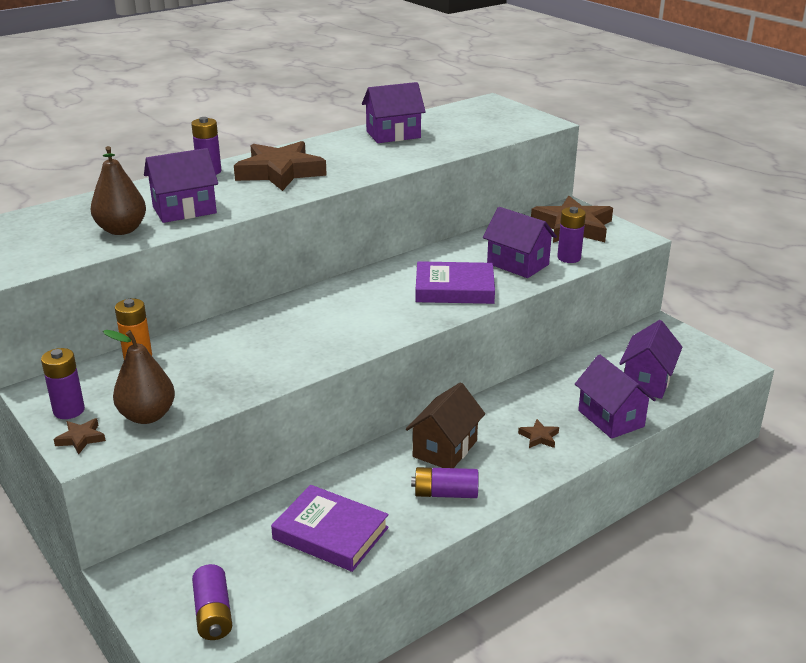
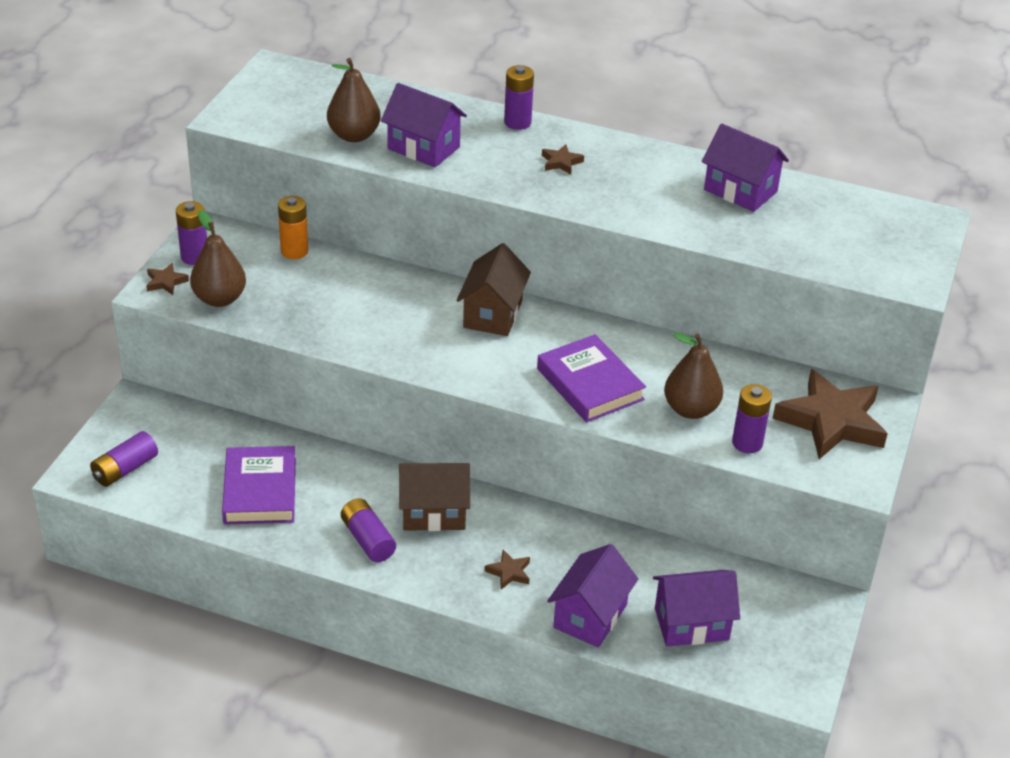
camera: 55 degrees right, 10 degrees up
brown star [234,141,327,191] -> brown star [542,144,584,174], size x0.41
purple house [483,207,557,278] -> brown pear [664,333,723,419]
none -> brown house [457,243,531,336]

